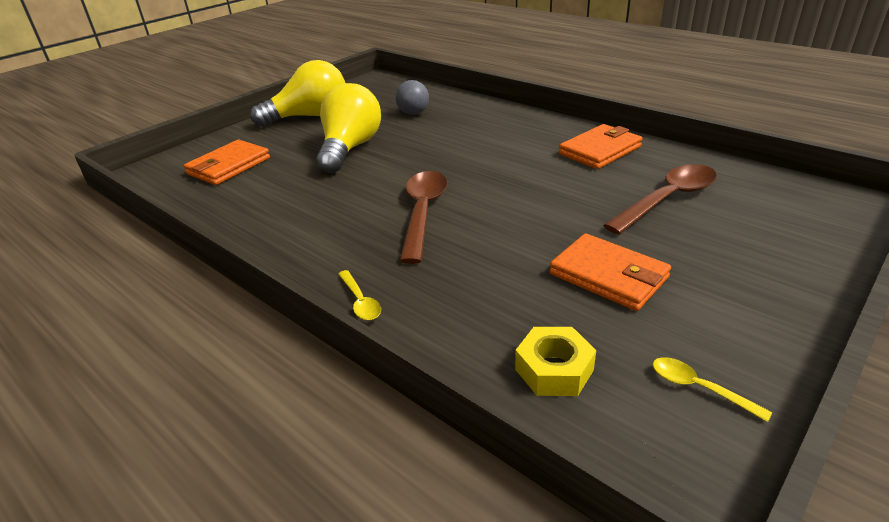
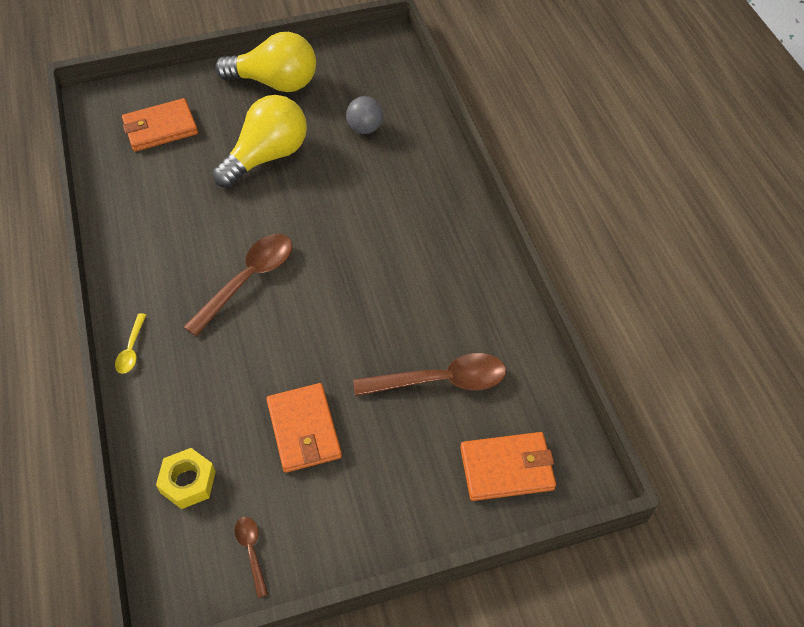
camera: 30 degrees right, 20 degrees up
orange wallet [559,124,643,169] -> orange wallet moved to [460,432,556,501]
yellow spoon [652,357,772,422] -> brown spoon [234,517,268,598]

